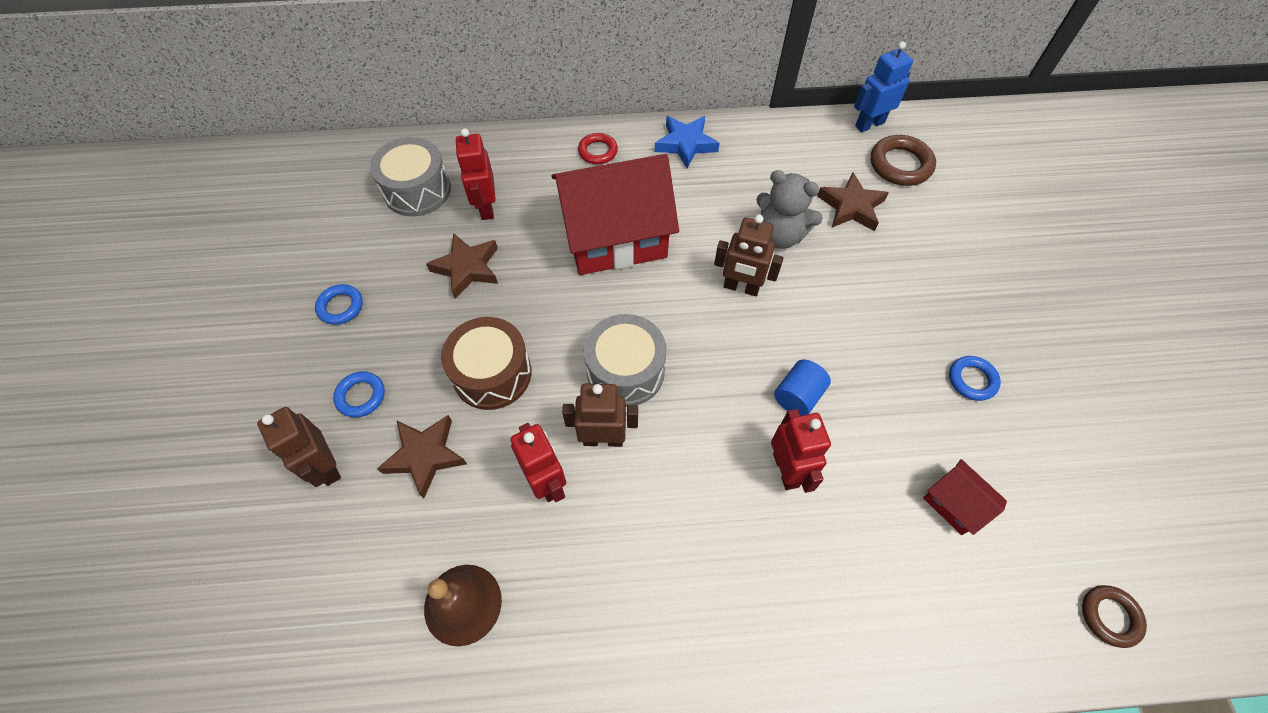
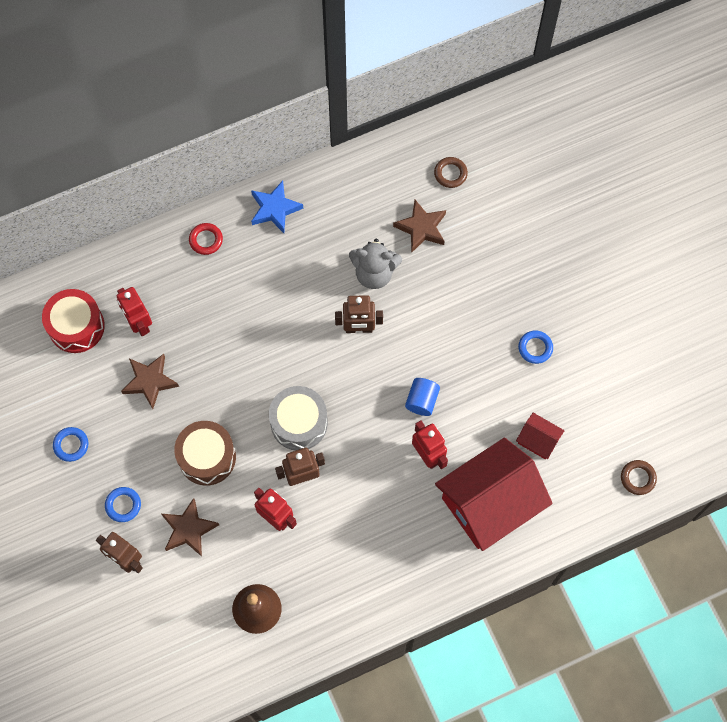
camera: 20 degrees left, 10 degrees up
grey drum [370,137,451,216] -> red drum [42,289,105,353]
red house [552,154,679,275] -> red house moved to [435,438,553,551]
blue robot [854,41,913,133] -> none
brown ring [871,135,936,186] -> brown ring [434,157,468,188], size x0.63

